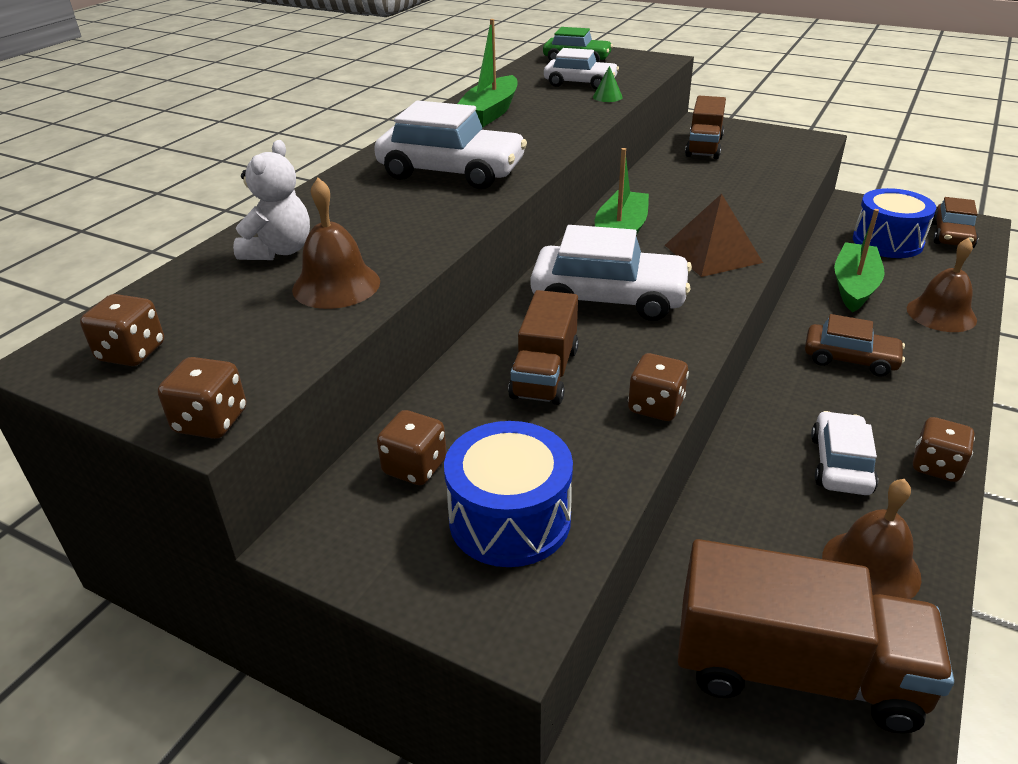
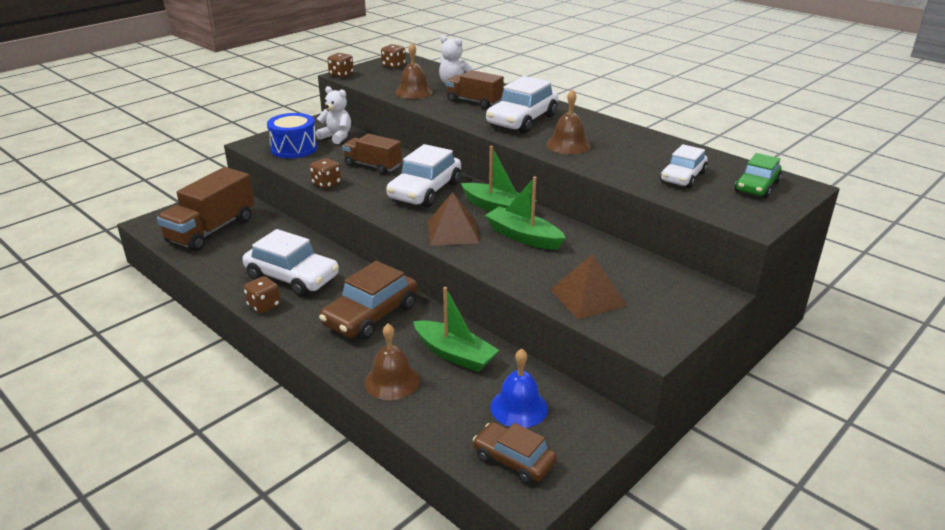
camera: 105 degrees right, 5 degrees down
brown dice [377,410,447,485] -> white teddy bear [316,86,351,144]
green boat [457,19,517,127] -> green boat moved to [485,176,566,250]
green cone [593,66,623,102] -> none
brown truck [685,96,726,159] -> brown truck moved to [446,70,504,109]
brown car [805,314,905,377] -> brown car [319,261,418,340], size x1.59
white car [811,411,878,495] -> white car [243,229,339,296], size x1.59
brown bell [822,479,921,599] -> brown bell moved to [546,89,591,154]
blue drum [853,188,936,258] -> blue bell [490,348,548,428]
none -> brown pyramid [550,254,627,319]

